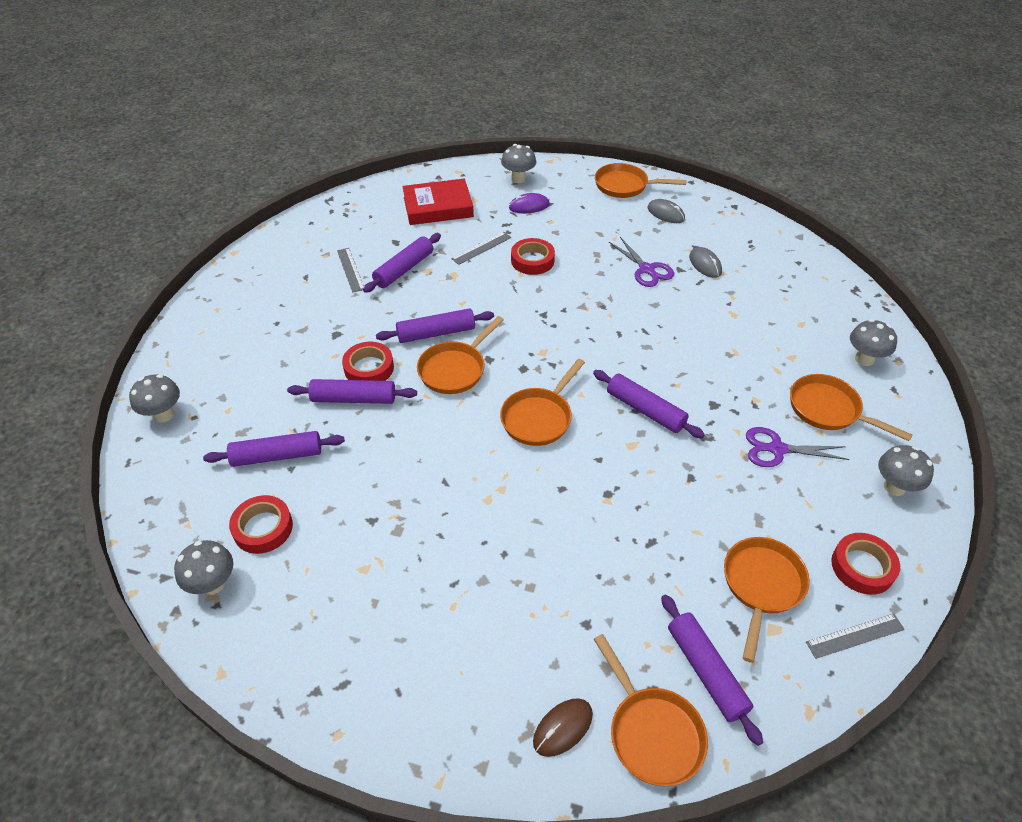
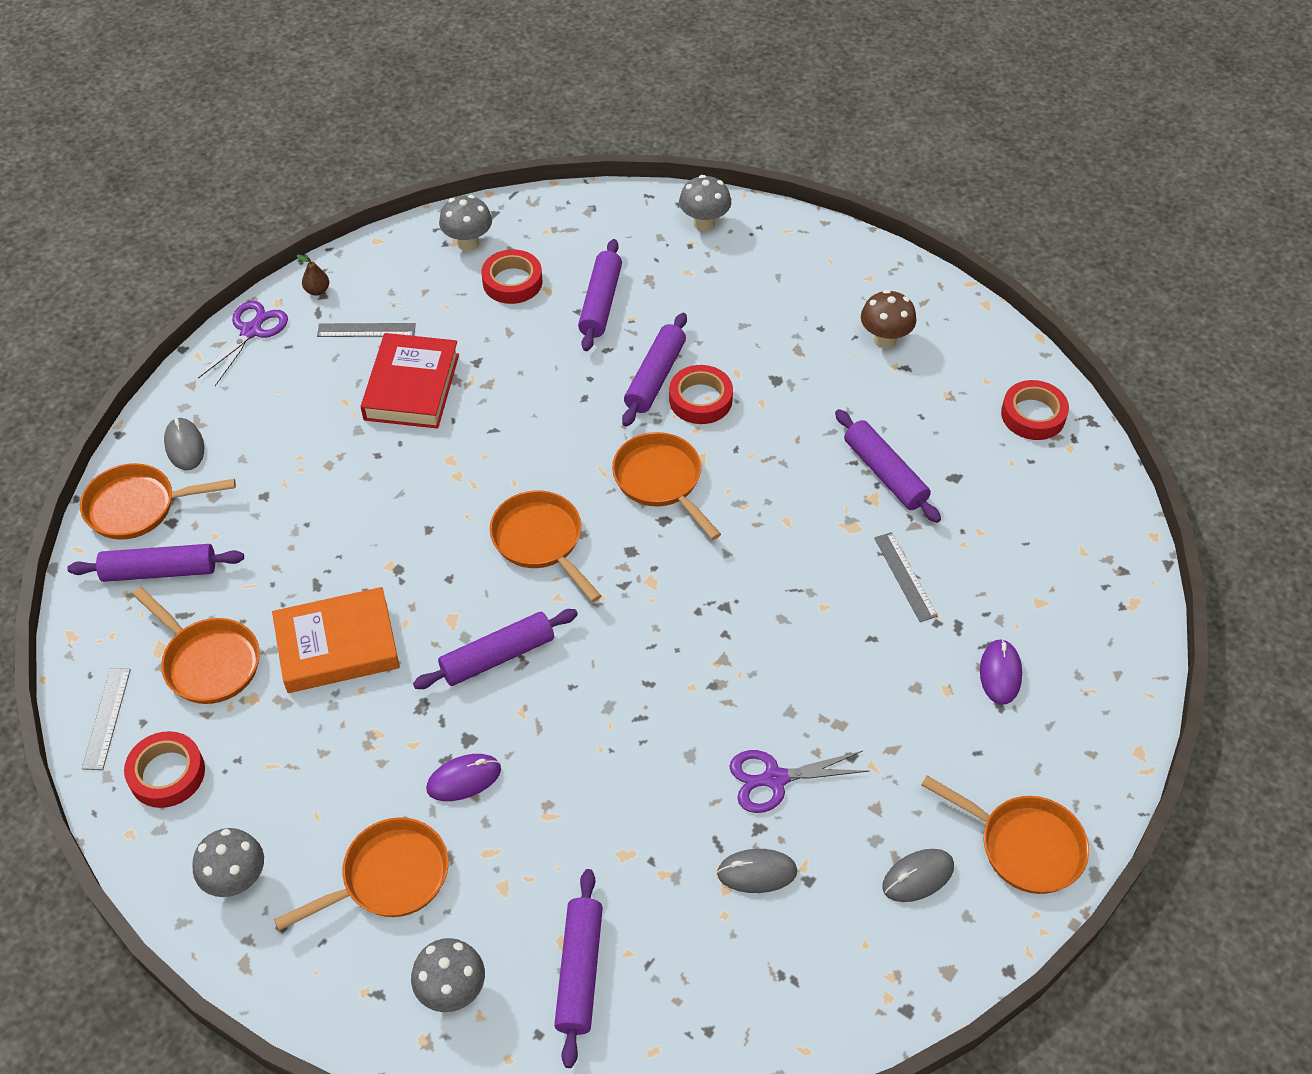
camera: 110 degrees right, 5 degrees up
grey ruler [337,248,364,293] -> grey ruler moved to [317,323,416,337]
purple rolling pin [376,308,494,343] -> purple rolling pin moved to [554,869,603,1068]
red book [402,178,474,225] -> red book moved to [360,333,459,429]
grey mushroom [501,144,536,183] -> none
red tape [511,238,555,275] -> red tape moved to [1001,380,1069,440]
brown mouse [533,698,593,757] -> grey mouse [164,418,204,470]
orange pan [595,163,687,198] -> orange pan turned 90 degrees clockwise [921,776,1089,894]
purple scissors [746,427,849,467] -> purple scissors moved to [198,301,288,386]
none -> orange book [272,587,400,693]
none -> brown pear [297,254,329,296]
none -> purple mouse [426,754,501,801]
none -> brown mushroom [861,290,916,348]

